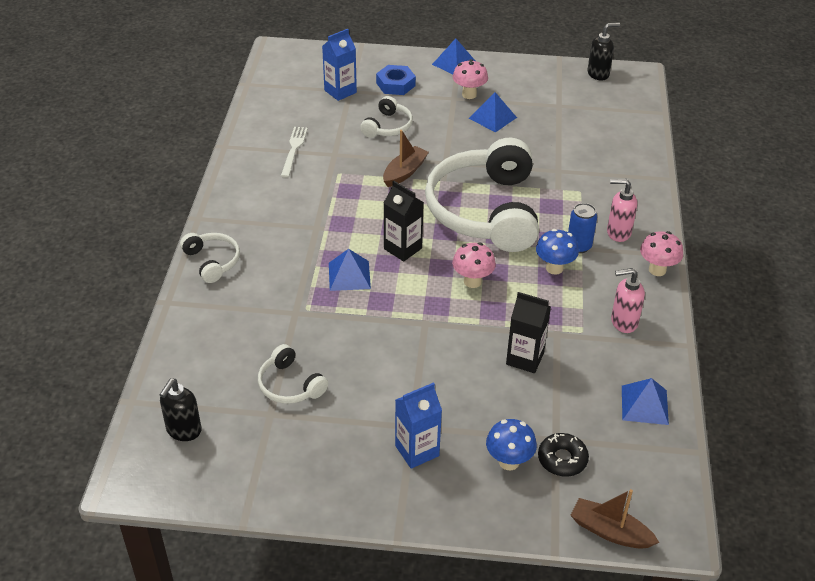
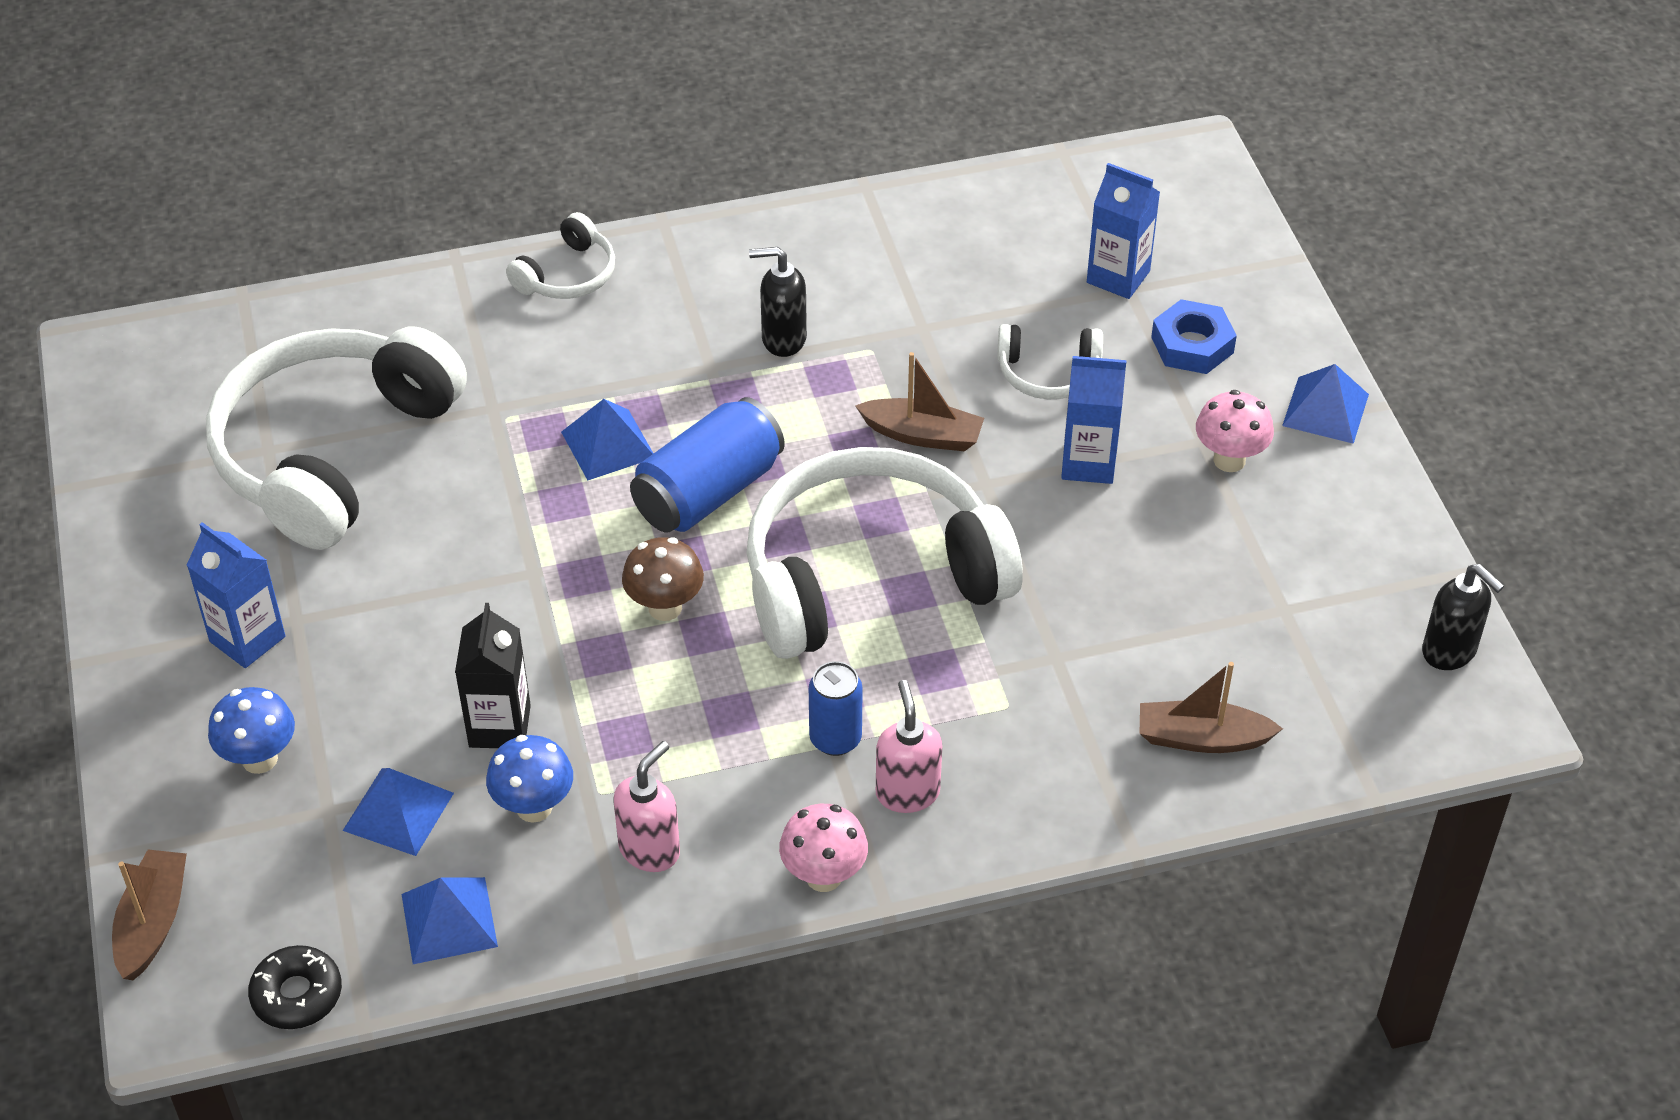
camera: 70 degrees right, 5 degrees up
black soap dispenser [160,379,202,441] -> black soap dispenser moved to [749,247,807,357]
white headphones [258,344,328,404] -> white headphones [206,326,467,550], size x2.28
white fork [281,127,308,178] -> none
black carton [384,181,424,262] -> blue can [630,397,785,532]
pink mushroom [452,242,496,288] -> brown mushroom [622,537,704,621]
blue pyramid [469,92,517,133] -> blue pyramid moved to [343,768,454,856]
blue mushroom [536,229,579,275] -> blue mushroom moved to [486,735,573,823]
black donut [538,433,589,476] -> black donut moved to [248,945,342,1029]
pink soap dispenser [611,268,645,333] -> pink soap dispenser turned 60 degrees clockwise [614,741,680,872]
none -> blue carton [1061,356,1126,484]
none -> brown boat [1139,662,1283,753]

